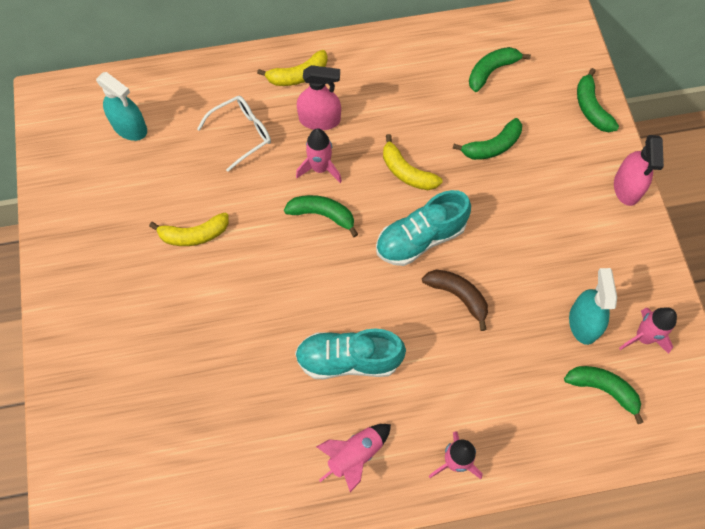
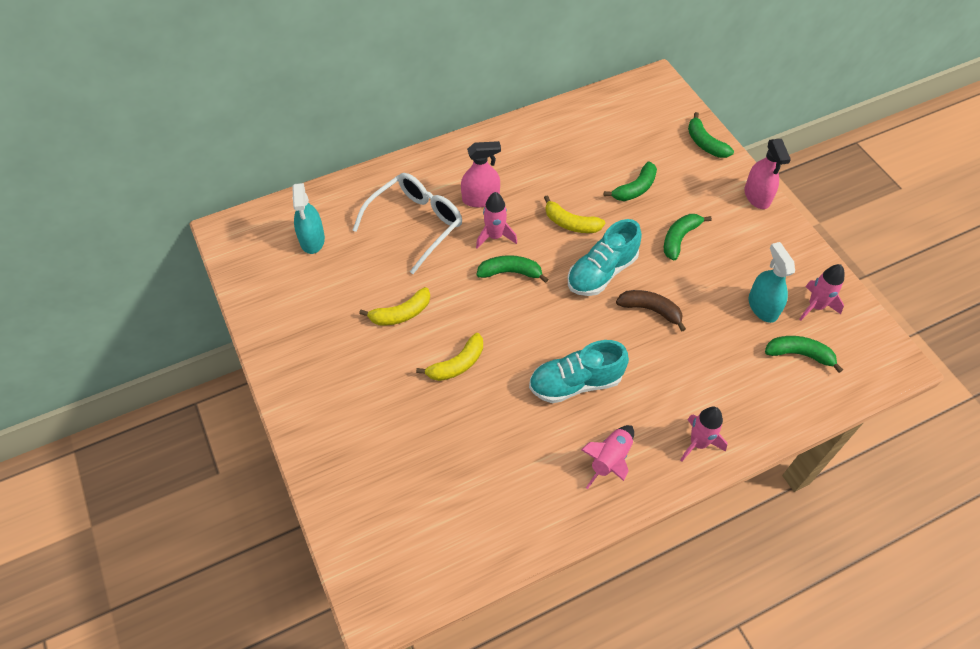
camera: 15 degrees left, 10 degrees down
turquoise spray bottle [96,72,147,141] -> turquoise spray bottle turned 60 degrees clockwise [292,183,325,254]
white glasses [197,96,271,172] -> white glasses [353,173,462,274], size x1.53
yellow banana [257,50,328,86] -> yellow banana moved to [416,333,483,381]
green banana [469,47,531,92] -> green banana moved to [664,214,712,260]

